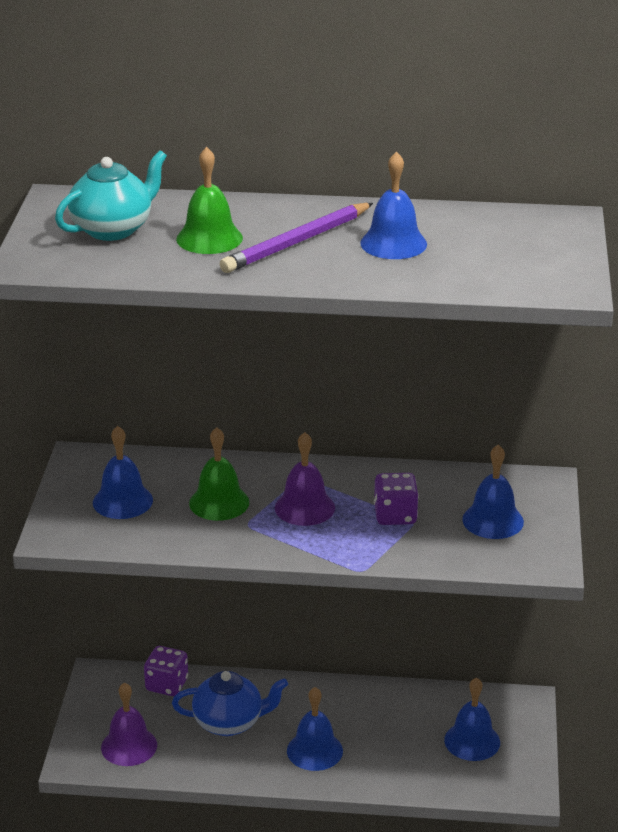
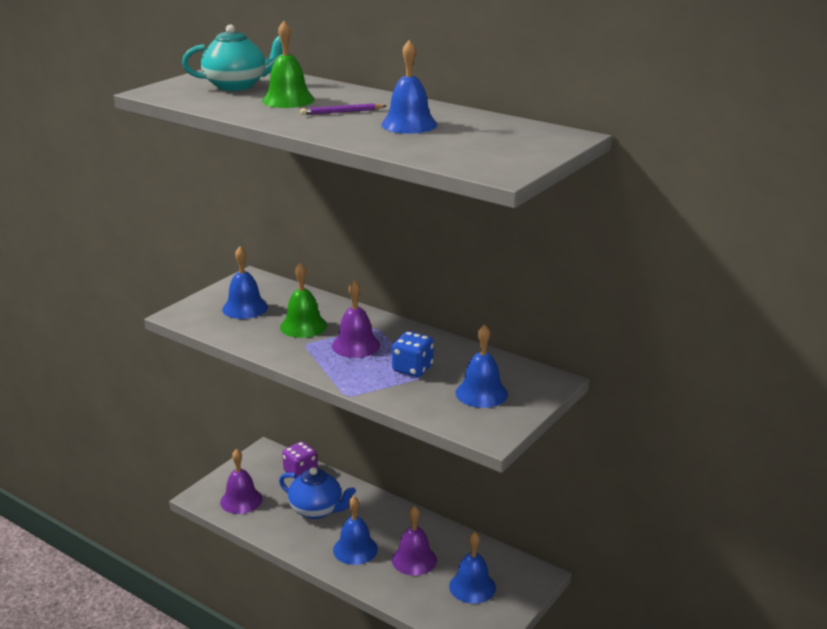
camera: 30 degrees right, 5 degrees down
purple pencil [220,203,373,273] -> purple pencil [300,103,386,115], size x0.53
purple dice [374,473,419,525] -> blue dice [392,331,434,377]
none -> purple bell [392,506,437,575]

